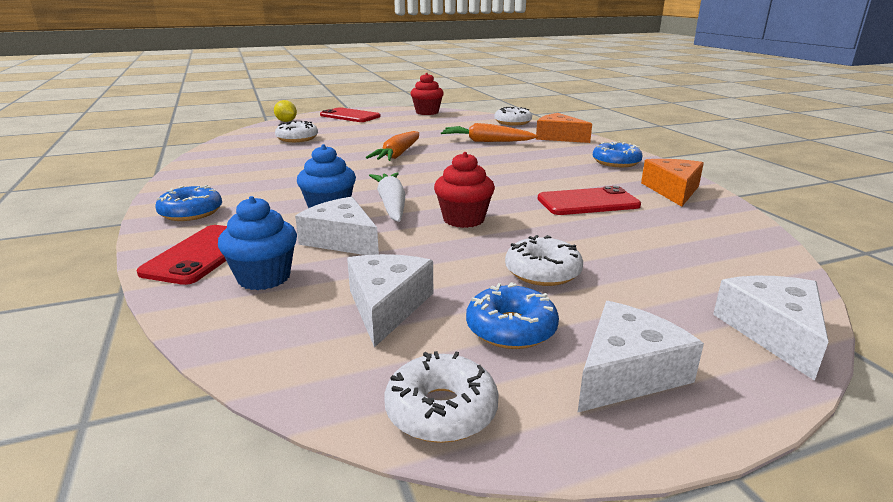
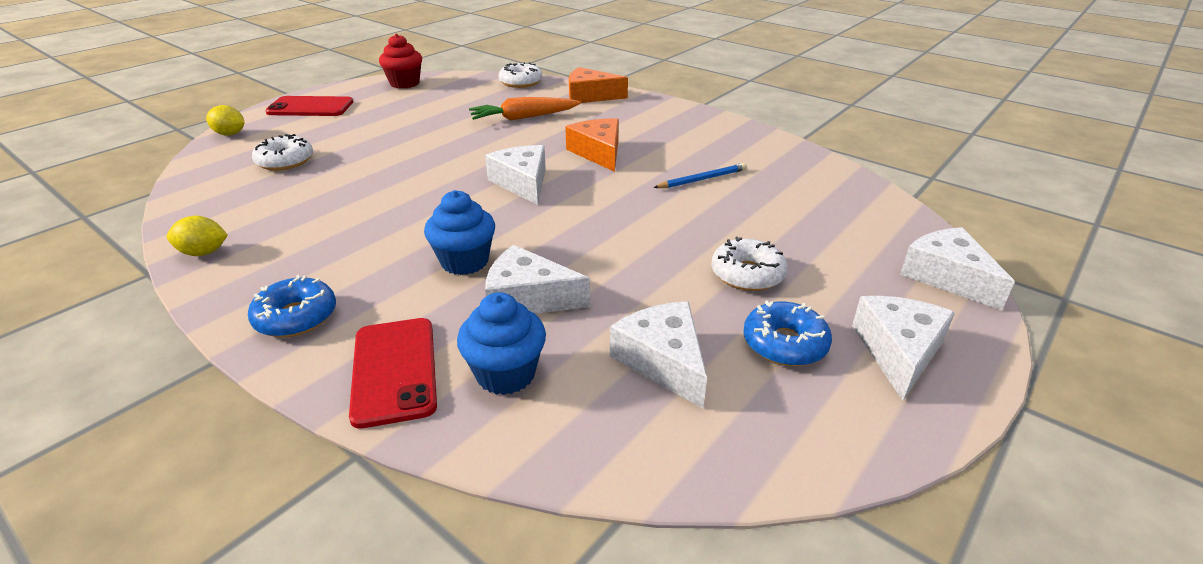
camera: 30 degrees left, 10 degrees up
orange carrot [366,131,419,161] -> none
white carrot [369,173,406,222] -> none
white donut [384,351,499,443] -> none
red cupcake [434,152,495,228] -> none
red phone [538,186,641,215] -> blue pencil [653,163,747,188]
blue donut [593,142,643,167] -> none
orange cheese [641,159,704,207] -> orange cheese moved to [565,118,619,172]
none -> yellow lemon [167,216,228,256]
none -> white cheese [485,145,546,205]

